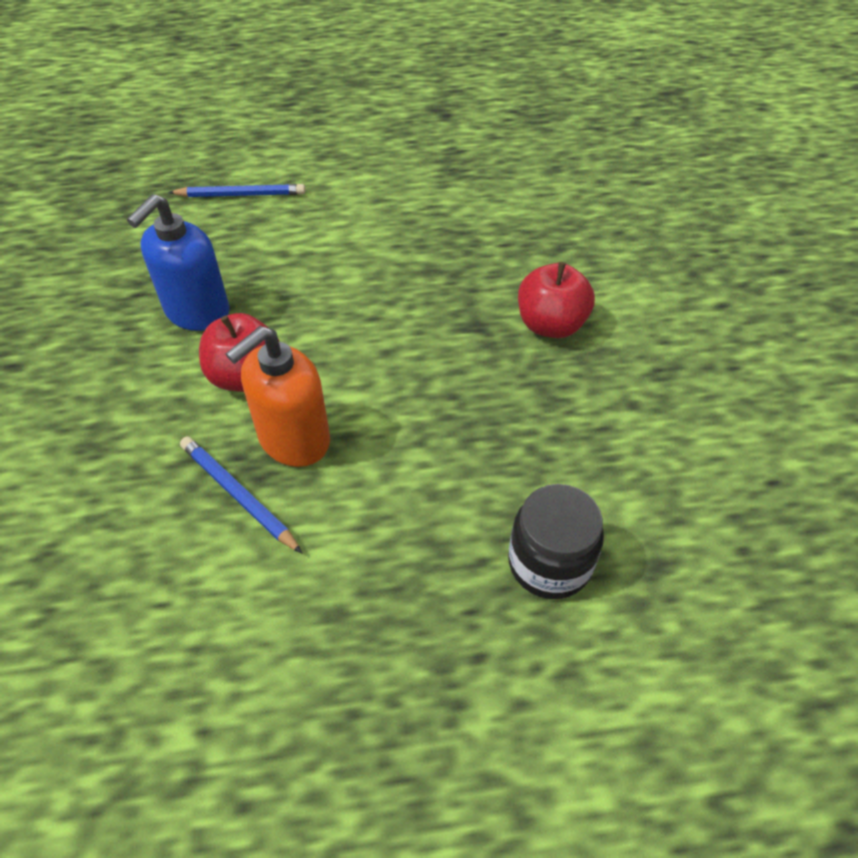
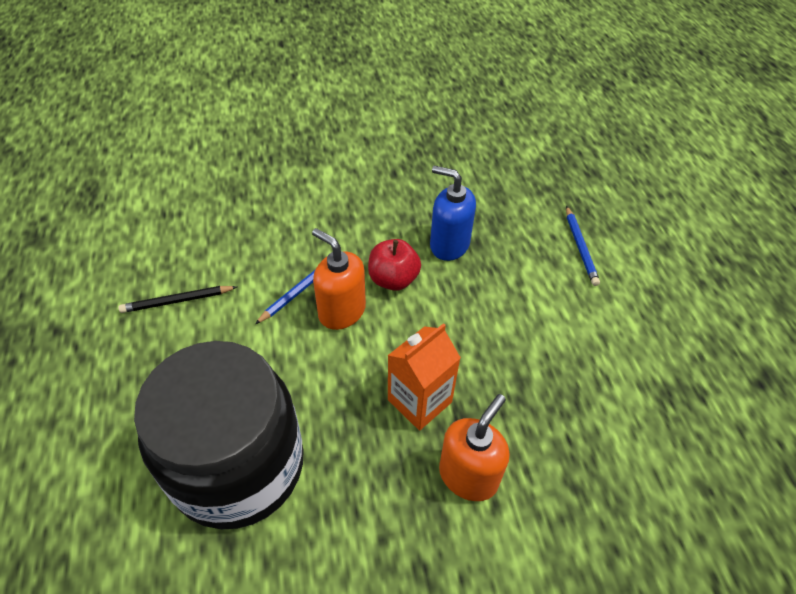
camera: 85 degrees right, 0 degrees up
black jar [508,484,604,599] -> black jar [134,341,304,529], size x2.30
red apple [518,262,595,338] -> orange soap dispenser [439,394,509,501]
none -> black pencil [118,286,237,313]
none -> orange carton [388,323,461,431]

